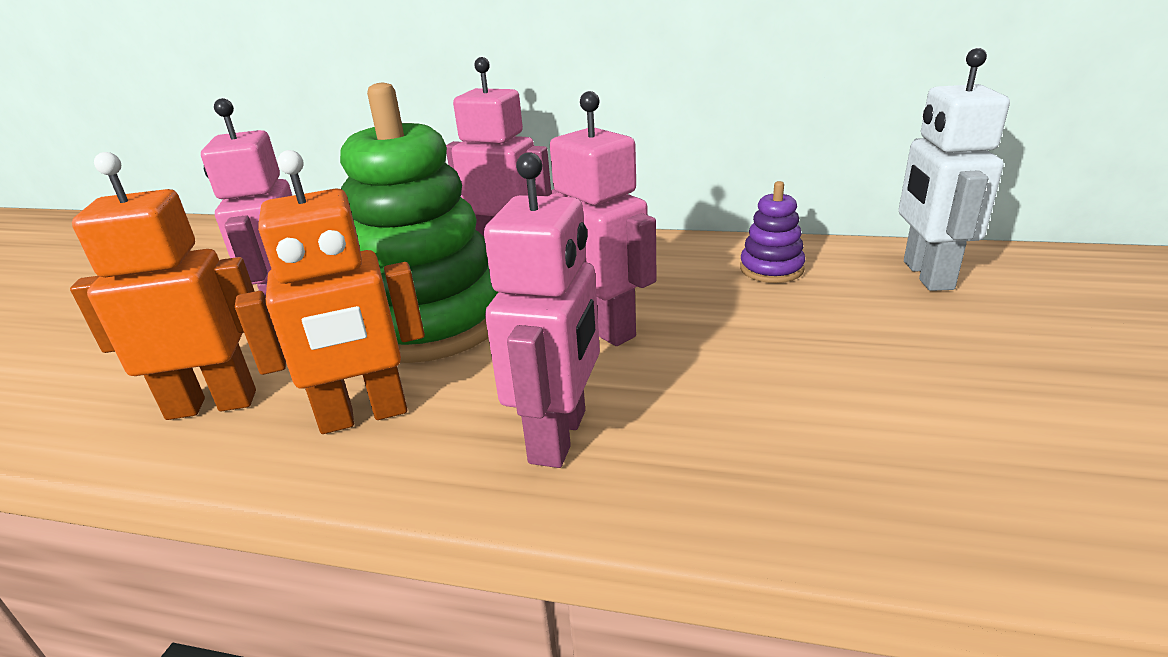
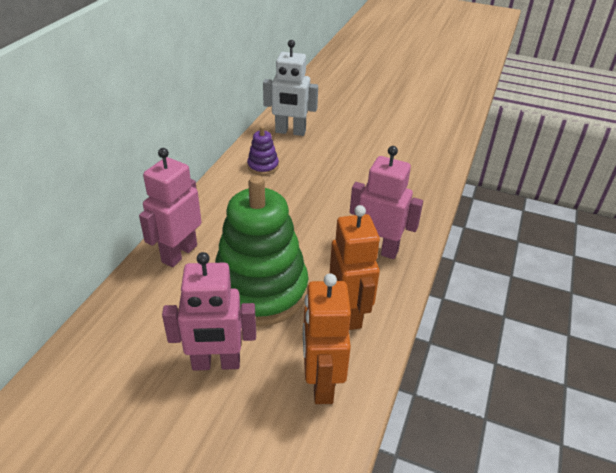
camera: 85 degrees left, 10 degrees up
pink robot [549,91,656,346] -> none

